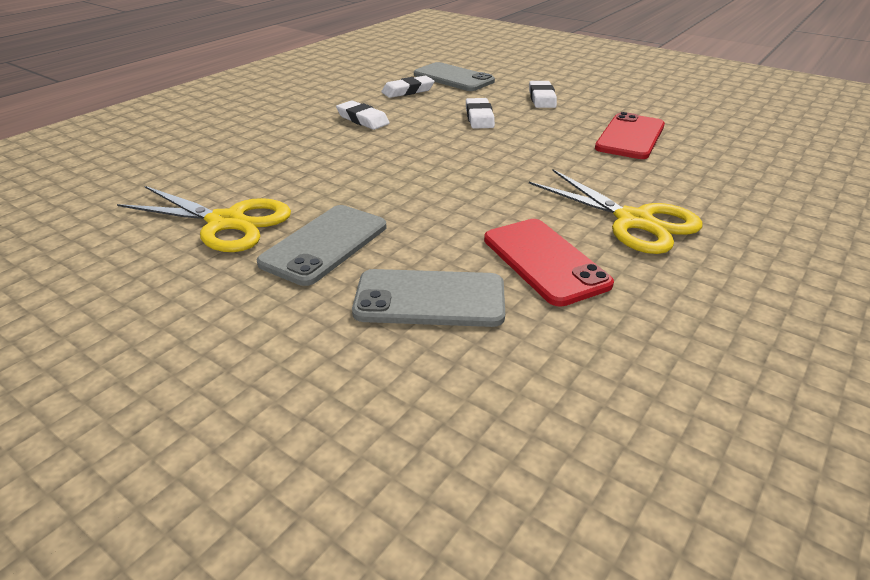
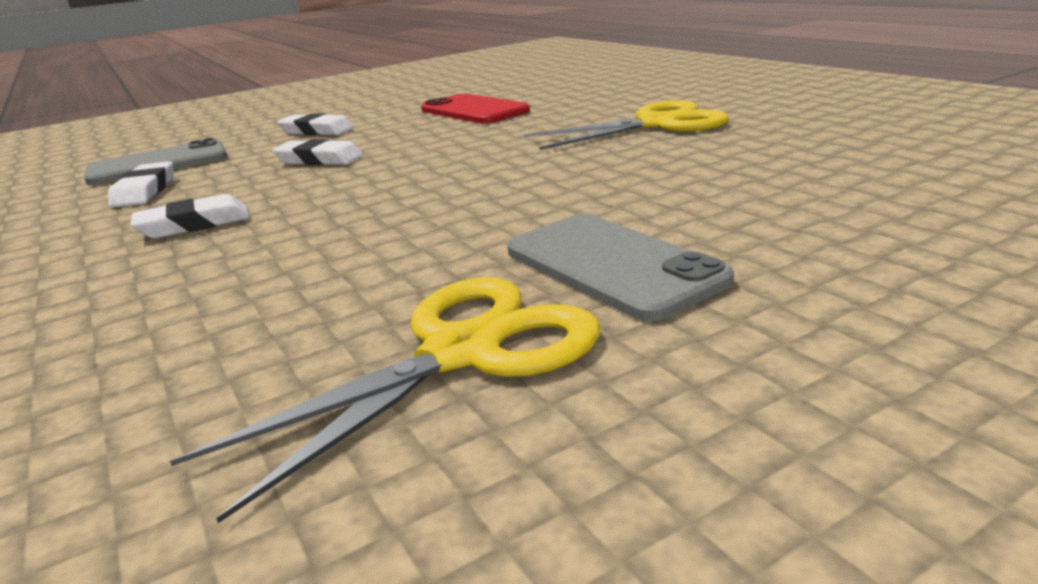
camera: 65 degrees left, 10 degrees down
grey phone [352,269,505,327] -> none
red phone [484,219,614,307] -> none

